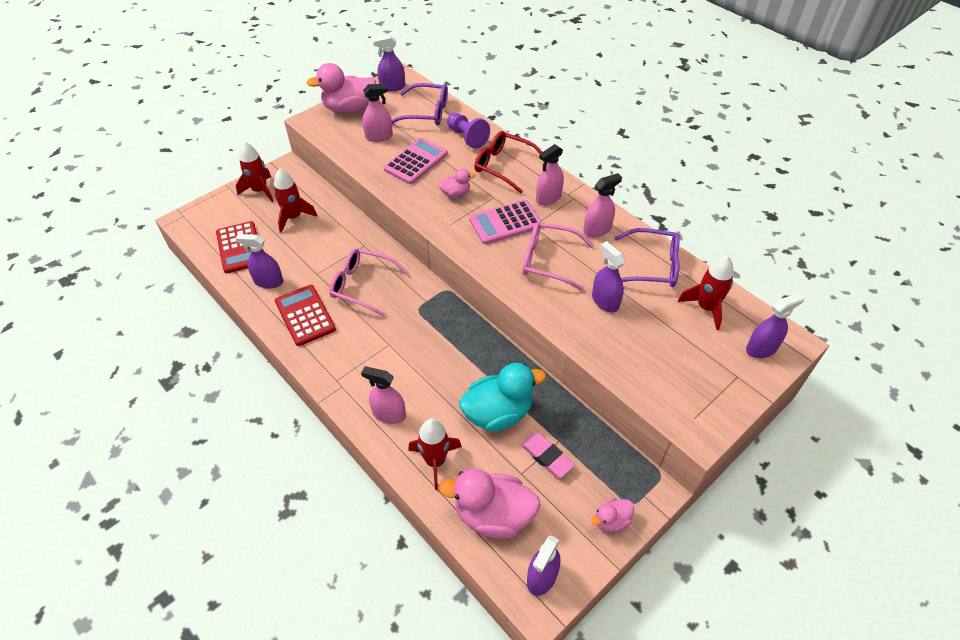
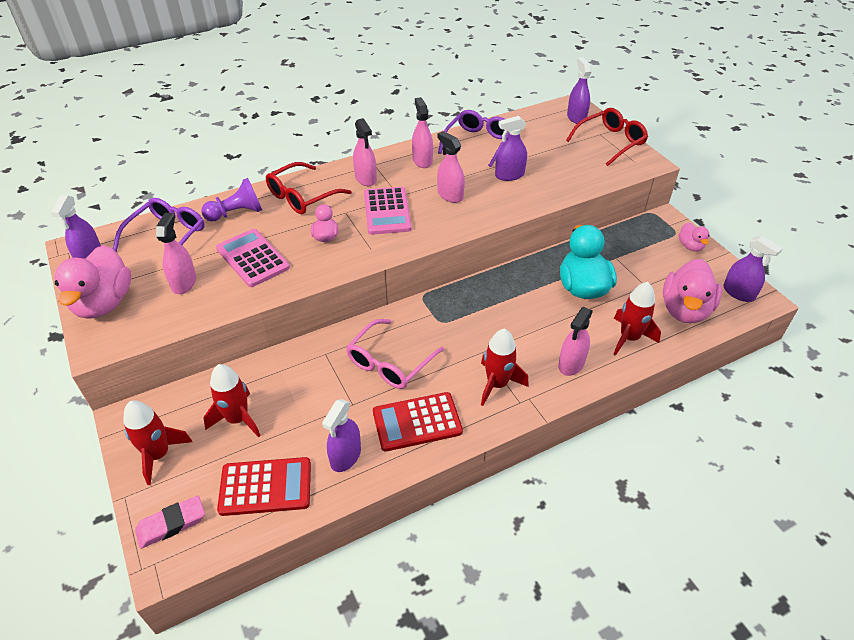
camera: 75 degrees left, 5 degrees down
pink eraser [521,433,575,478] -> pink eraser moved to [135,496,205,549]
pink glasses [523,222,594,291] -> pink spray bottle [437,131,465,203]
red rocket [678,256,734,330] -> red rocket moved to [481,329,529,406]
none -> red glasses [566,108,648,166]

